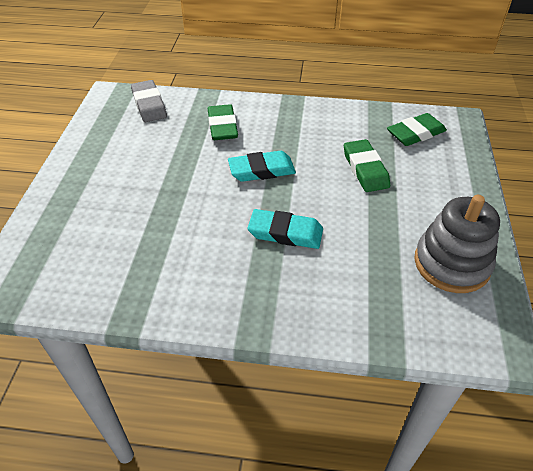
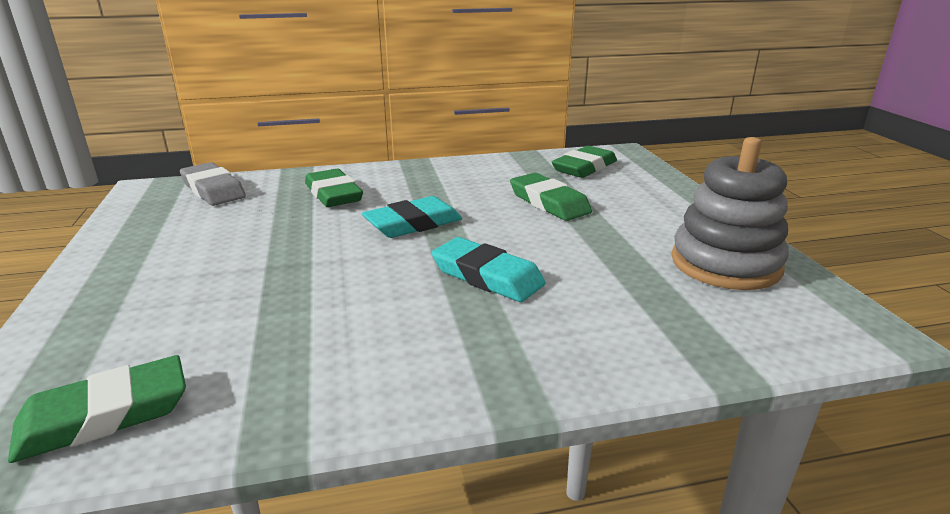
camera: 20 degrees left, 20 degrees down
turquoise eraser [247,209,323,249] -> turquoise eraser turned 45 degrees clockwise [431,237,546,302]
none -> green eraser [8,355,186,463]

